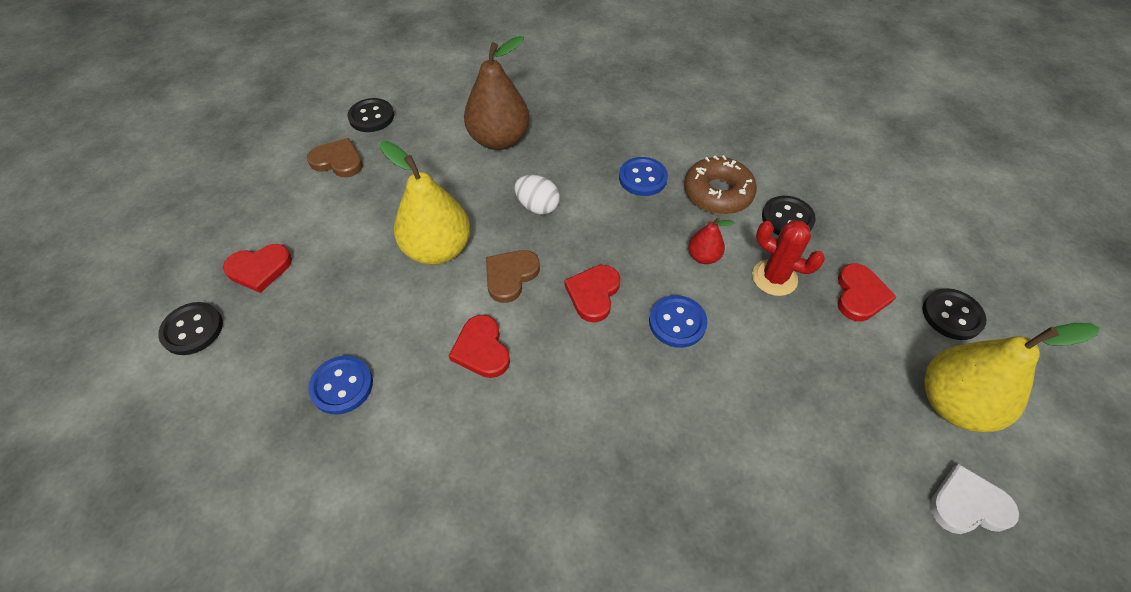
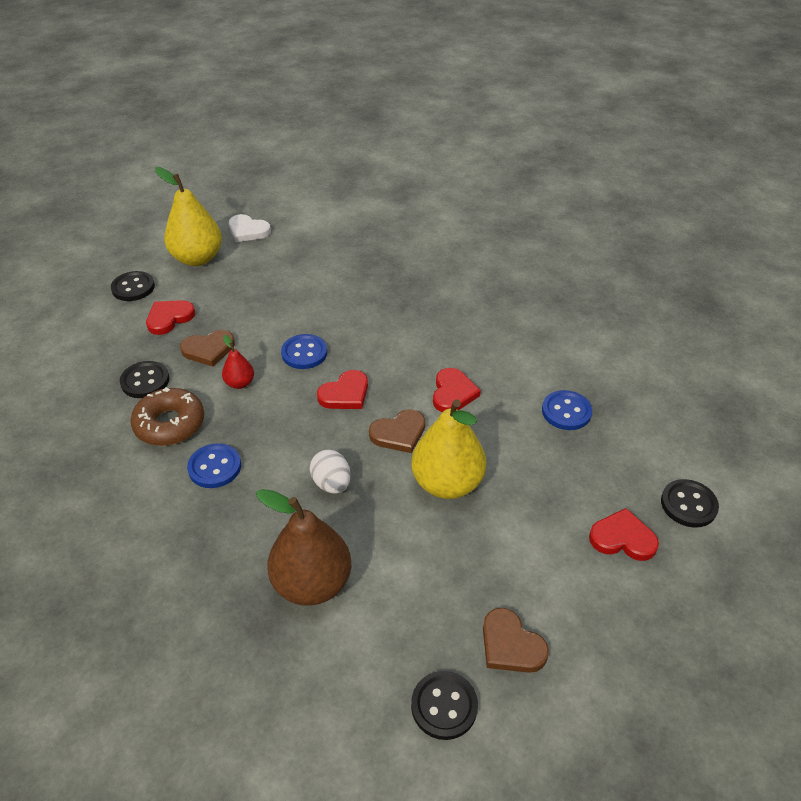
camera: 150 degrees left, 10 degrees down
red cactus [752,220,825,296] -> brown heart [180,330,235,367]

